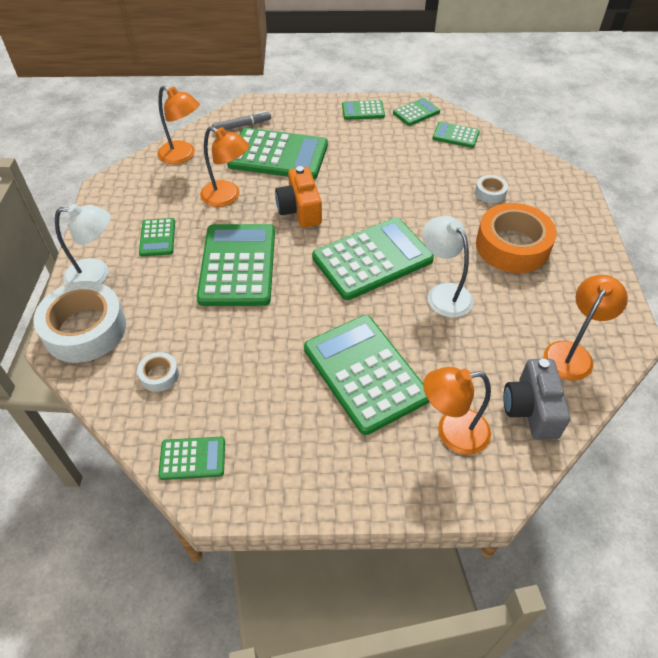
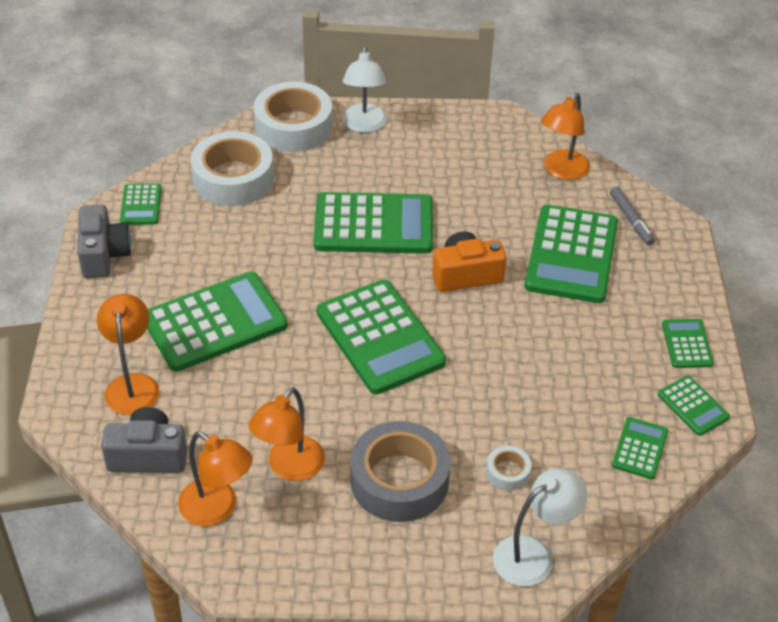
camera: 90 degrees right, 5 degrees down
white tape [137,352,179,392] -> white tape [191,131,274,206], size x2.22
green calculator [139,218,175,256] -> none
orange lamp [200,126,249,207] -> orange lamp moved to [249,387,325,481]
white lamp [422,216,473,318] -> white lamp moved to [493,469,587,587]
orange tape [476,203,557,273] -> grey tape [350,421,451,522]
none -> grey camera [77,204,131,279]

